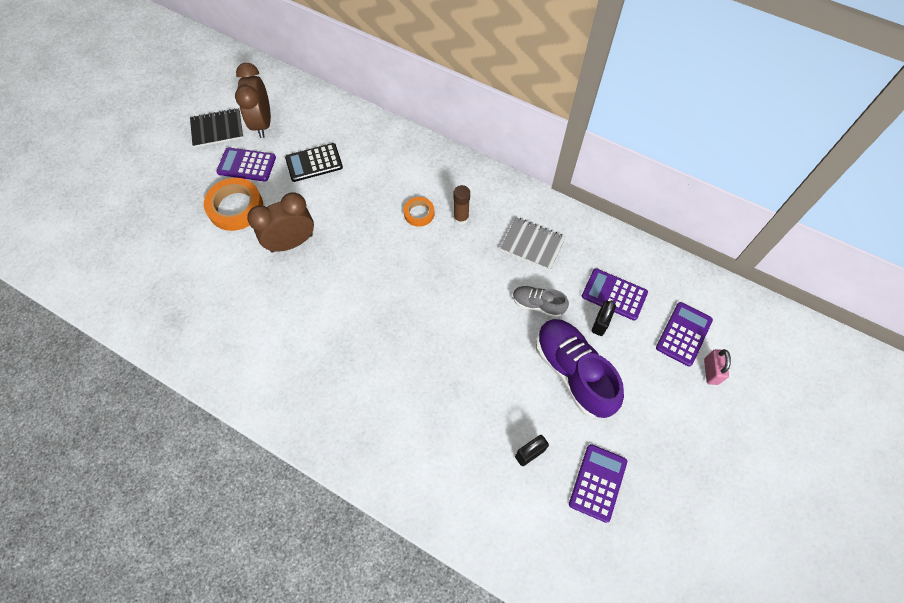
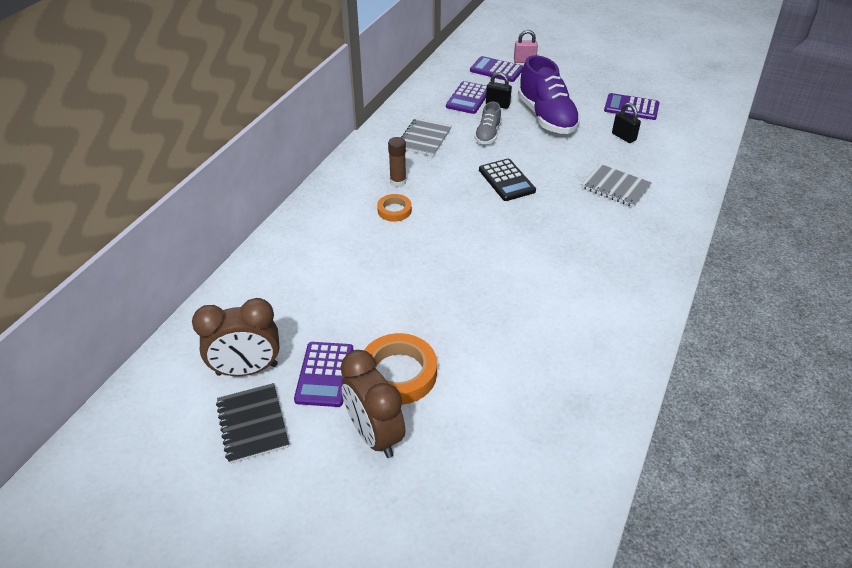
camera: 95 degrees left, 20 degrees down
brown clock [247,192,314,253] -> brown clock moved to [341,350,406,458]
black calculator [285,143,343,182] -> black calculator moved to [479,159,536,201]
purple shoe [536,319,624,418] -> purple shoe turned 75 degrees counterclockwise [518,55,581,134]
none -> grey notebook [581,164,652,207]

